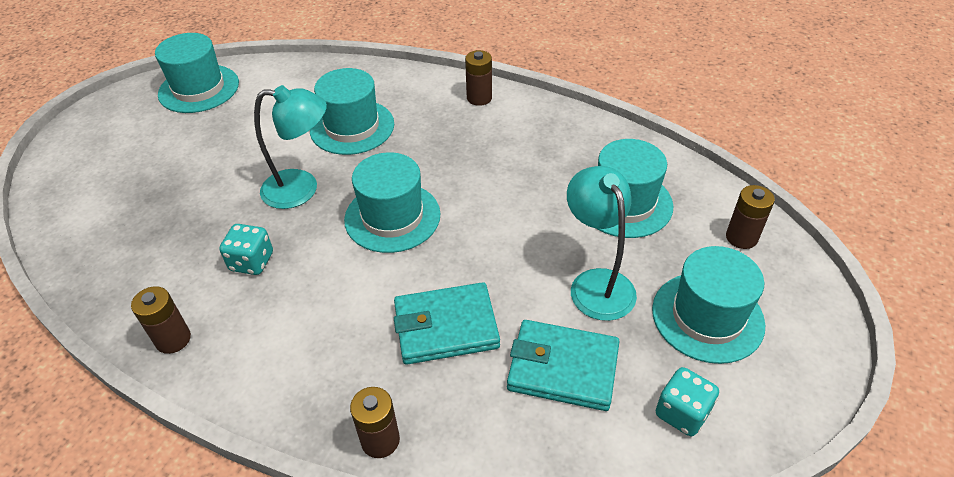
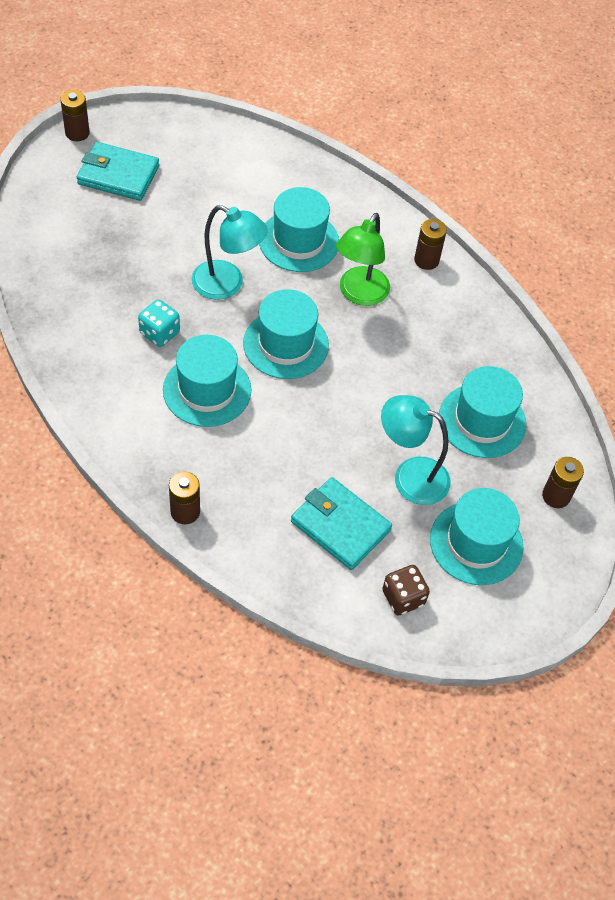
camera: 20 degrees right, 10 degrees up
brown battery [131,286,191,354] -> brown battery moved to [60,90,90,141]
turquoise hat [155,33,239,113] -> turquoise hat moved to [163,335,251,427]
turquoise wallet [394,282,500,365] -> turquoise wallet moved to [77,142,159,201]
turquoise lamp [567,166,637,321] -> turquoise lamp turned 75 degrees counterclockwise [381,395,451,505]
turquoise dice [656,367,719,436] -> brown dice [382,565,430,615]
none -> green lamp [336,213,390,306]

